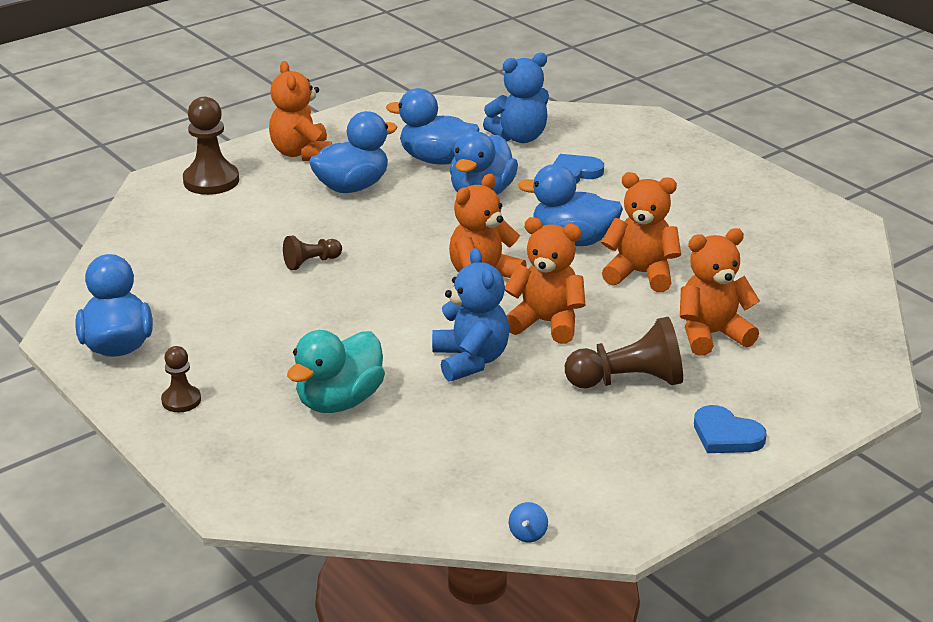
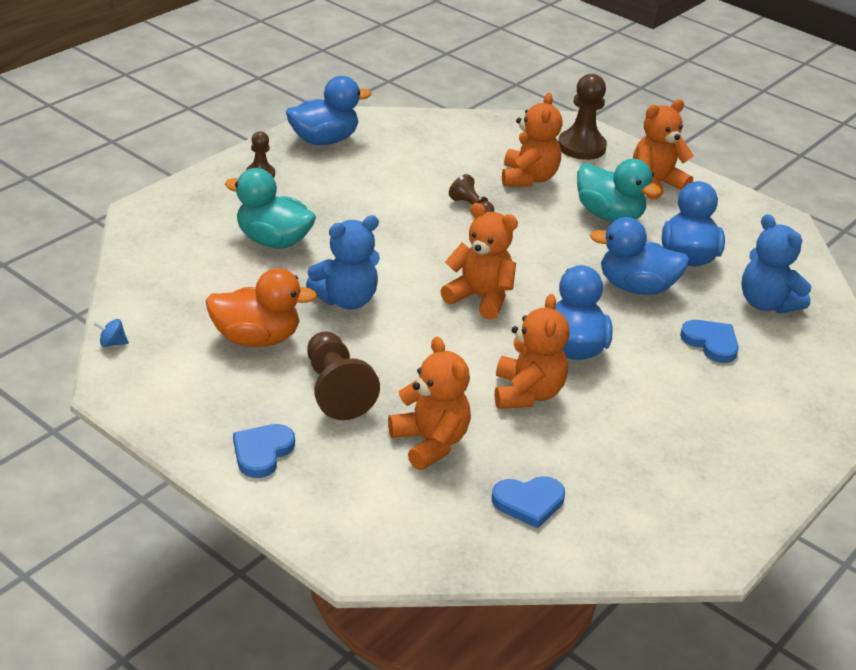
camera: 75 degrees right, 5 degrees up
blue duck [309,111,398,193] -> turquoise duck [577,159,661,222]
orange teddy bear [505,217,586,344] -> orange teddy bear moved to [502,93,563,187]
none -> orange duck [206,268,317,347]
none -> blue heart [492,476,565,529]

